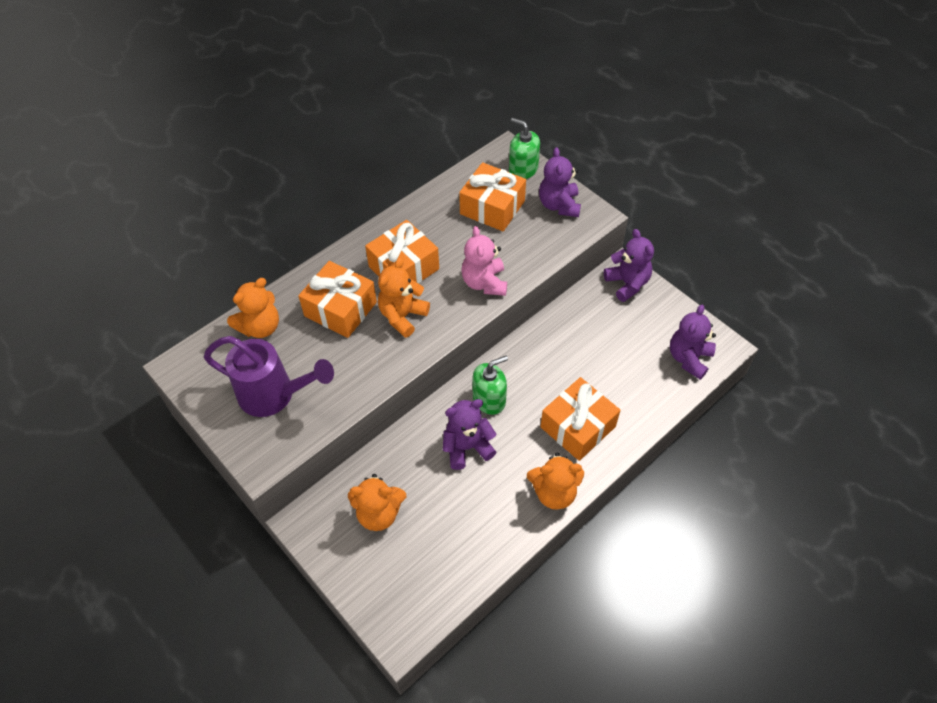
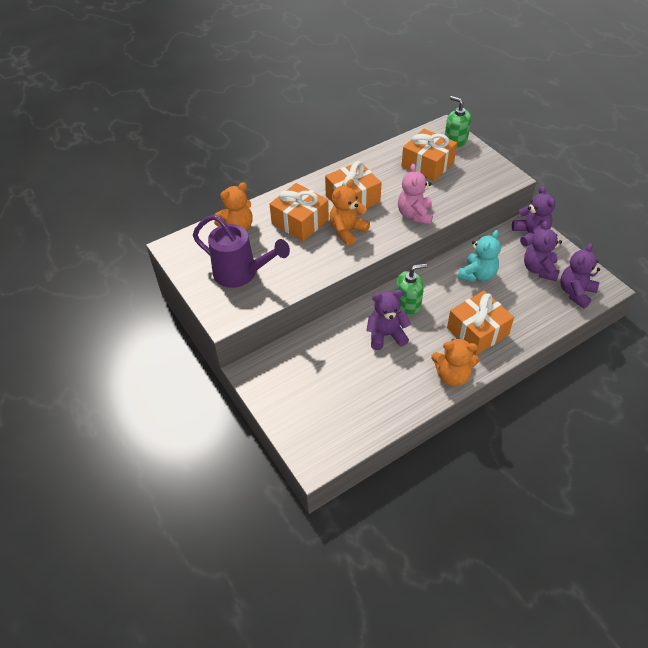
camera: 10 degrees right, 5 degrees down
orange teddy bear [348,474,406,531] -> none
purple teddy bear [539,147,581,217] -> purple teddy bear moved to [524,221,562,281]
none -> turquoise teddy bear [458,230,501,282]

